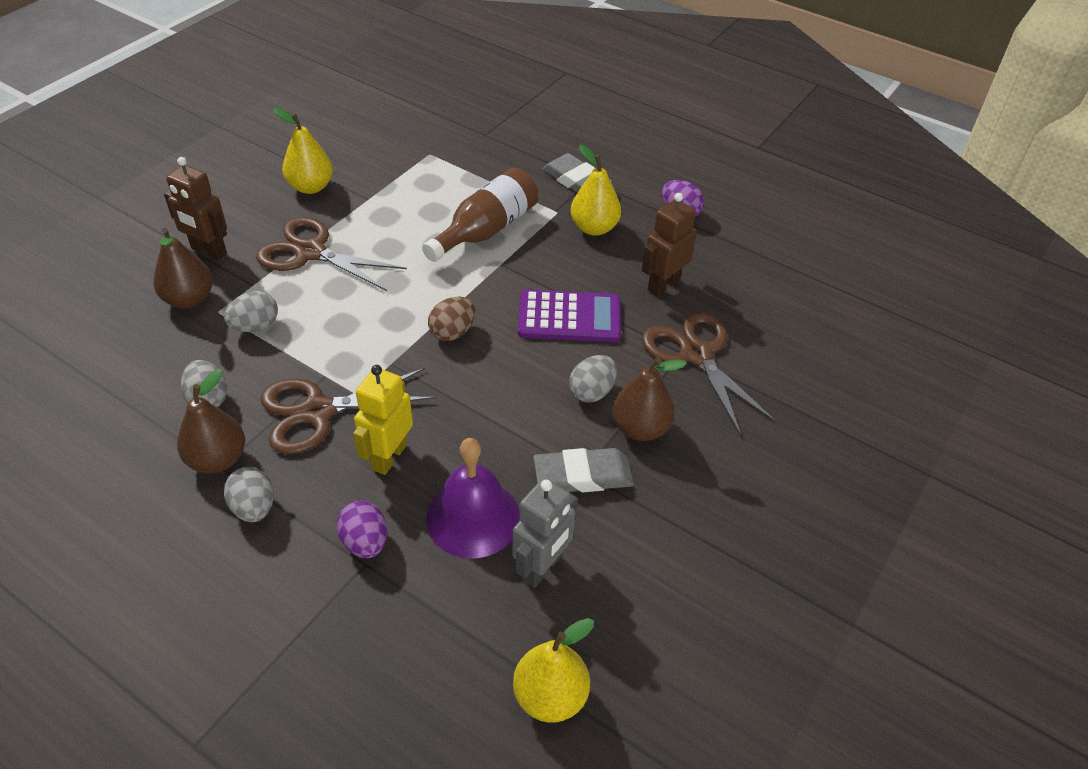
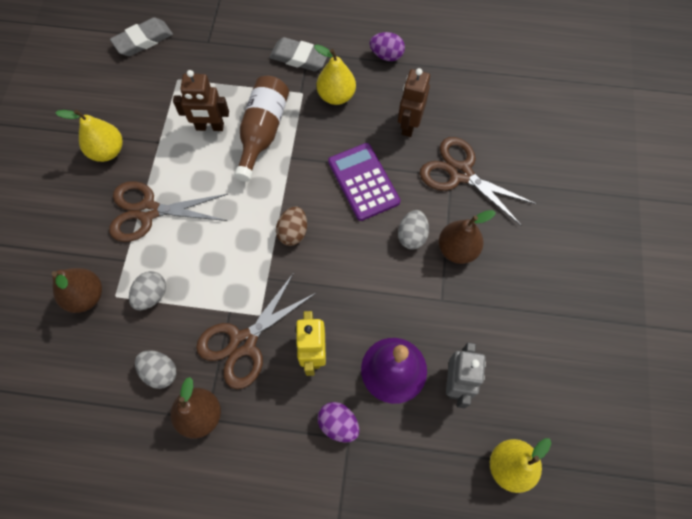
camera: 25 degrees left, 20 degrees up
brown robot [164,157,227,261] -> brown robot moved to [173,70,229,131]
grey egg [224,467,274,522] -> none
purple calculator [518,290,621,342] -> purple calculator turned 90 degrees counterclockwise [328,143,400,221]
grey eraser [534,448,634,492] -> grey eraser moved to [110,17,173,56]

